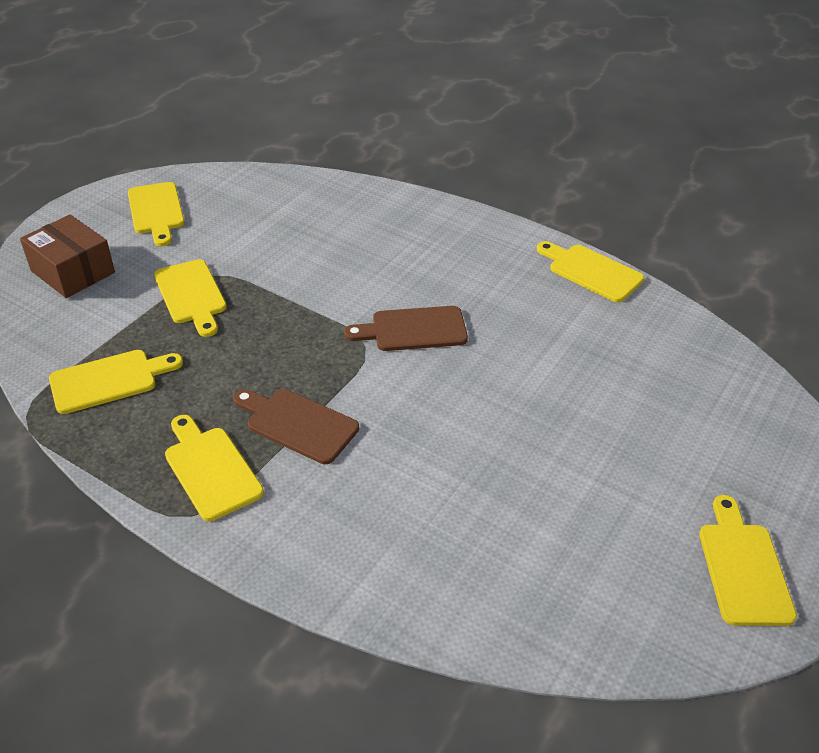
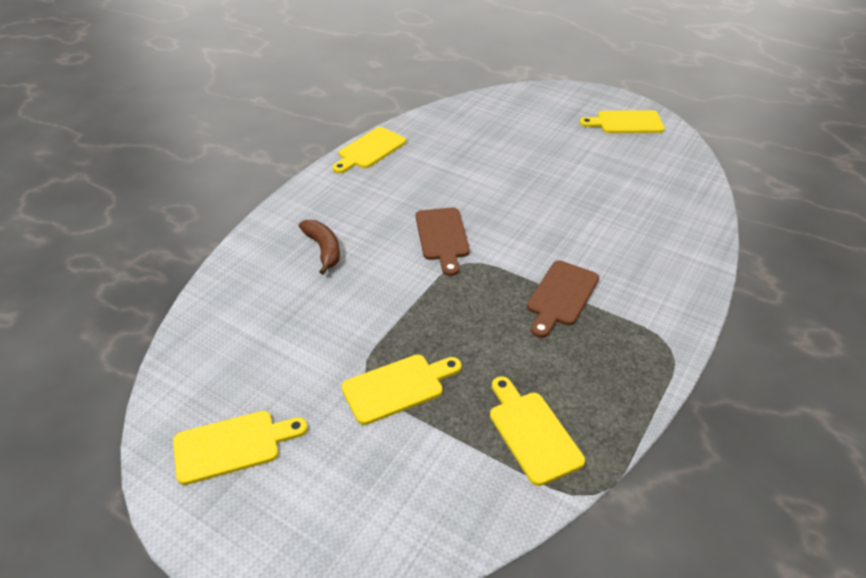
camera: 90 degrees left, 0 degrees up
brown box [20,214,115,298] -> none
yellow cutting board [165,415,264,521] -> none
none -> brown banana [299,220,340,275]

